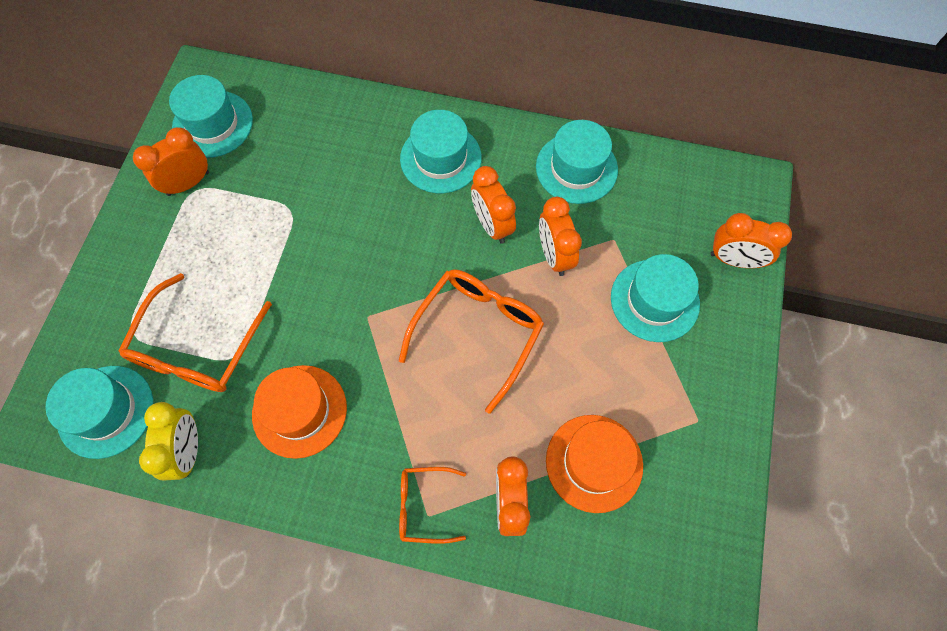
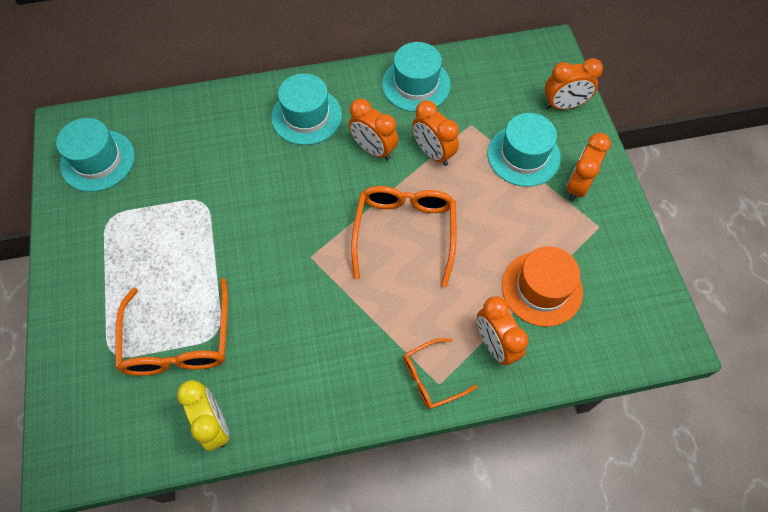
camera: 25 degrees left, 5 degrees down
turquoise hat [45,366,153,459] -> none
orange clock [133,127,209,196] -> orange clock moved to [566,133,611,202]
orange hat [252,365,347,459] -> none

